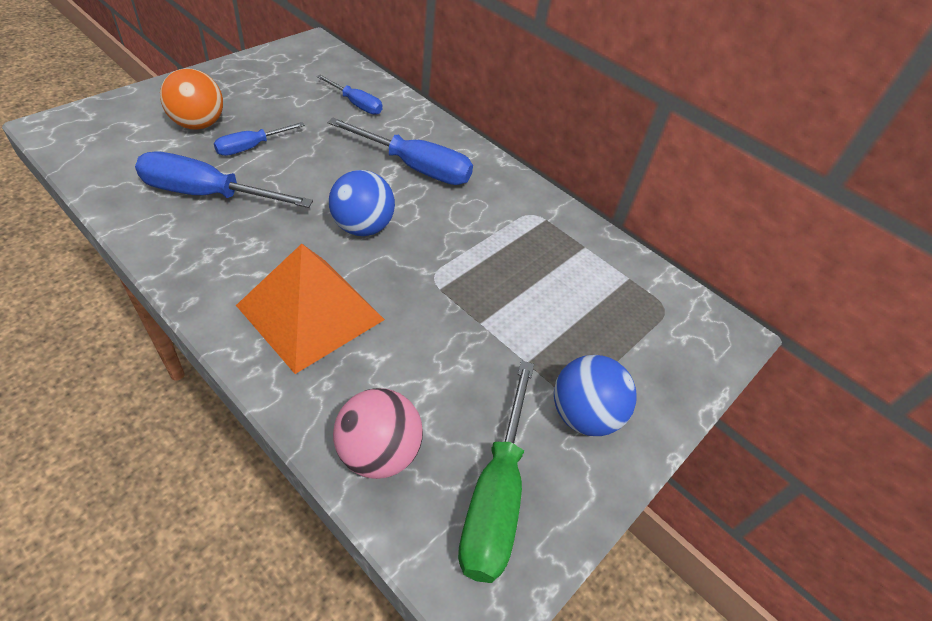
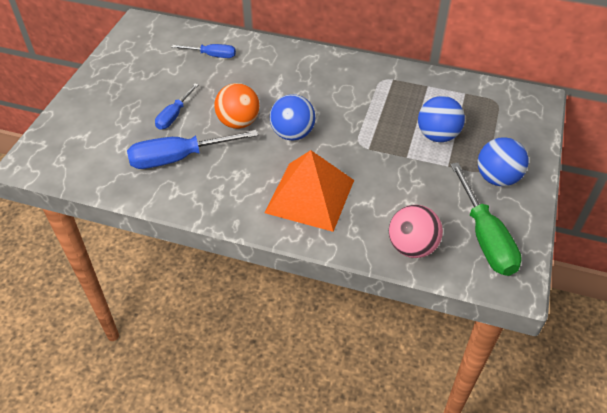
camera: 20 degrees left, 0 degrees up
orange ball [160,68,223,130] -> orange ball moved to [214,83,260,129]
blue screwdriver [328,118,473,185] -> none
none -> blue ball [418,96,465,142]

